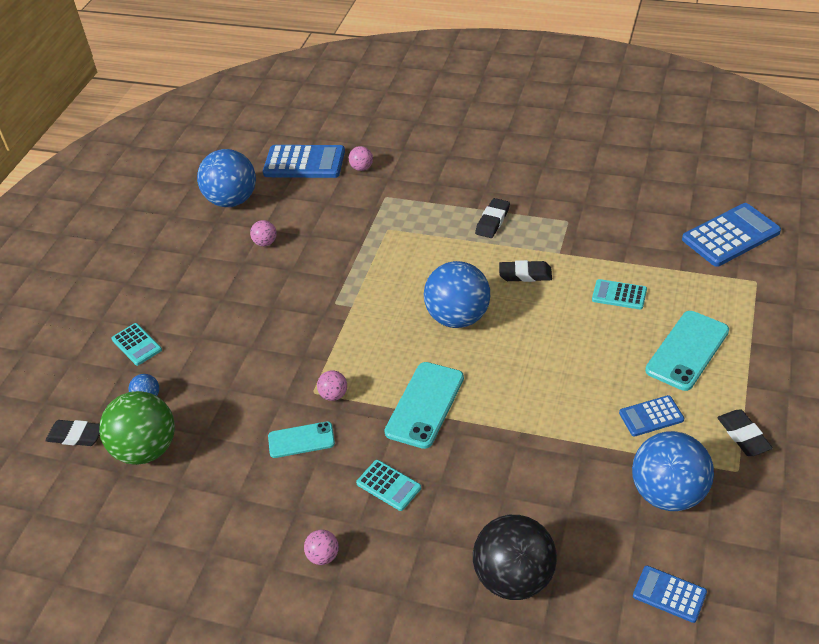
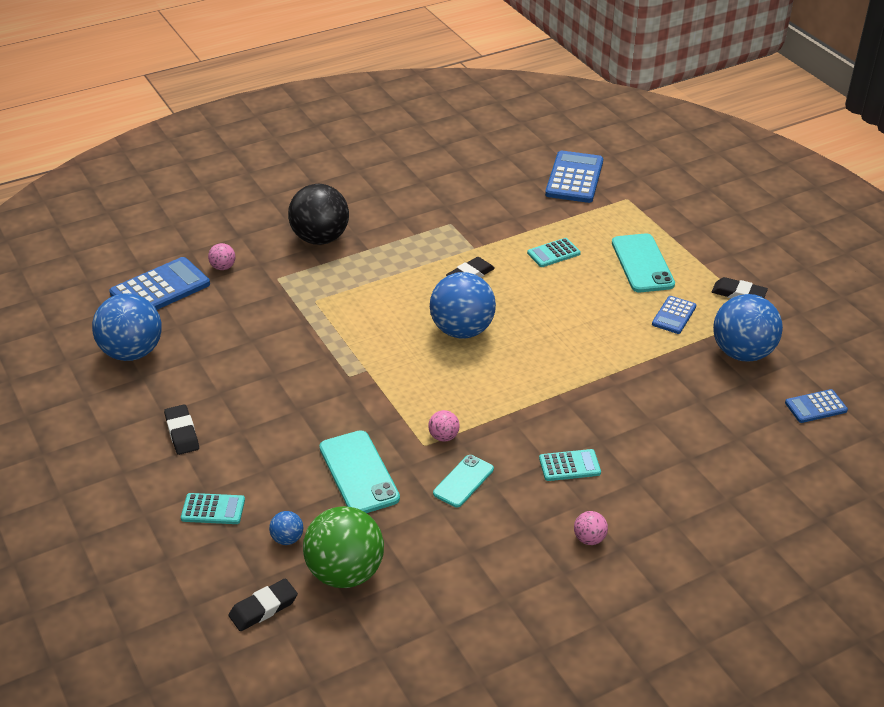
camera: 50 degrees left, 5 degrees down
pink ball [250,220,277,246] -> none
turquoise phone [384,362,464,449] -> turquoise phone moved to [319,430,400,513]
black ball [473,515,557,600] -> black ball moved to [288,184,349,245]
black eraser [475,198,510,238] -> black eraser moved to [164,404,199,455]

